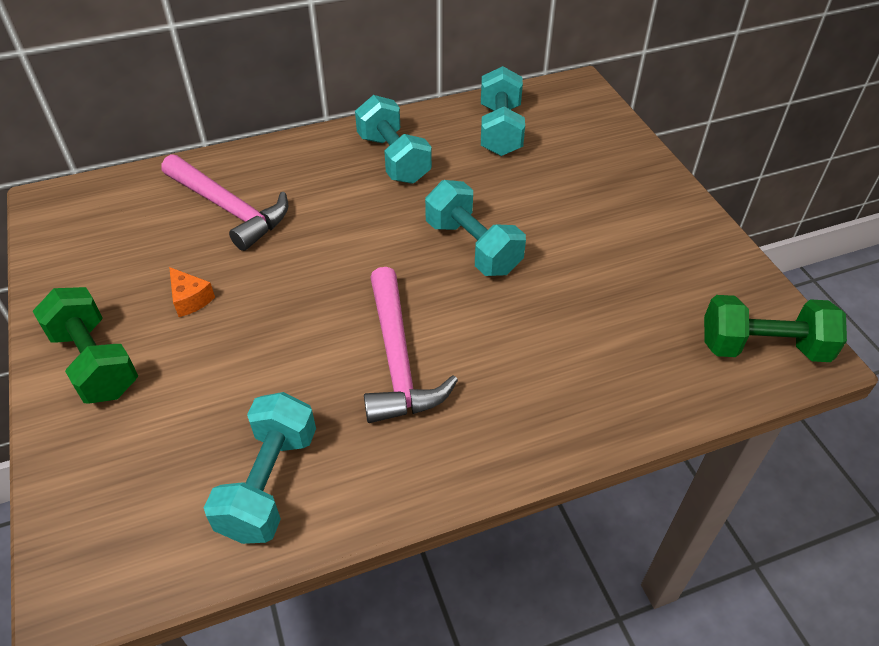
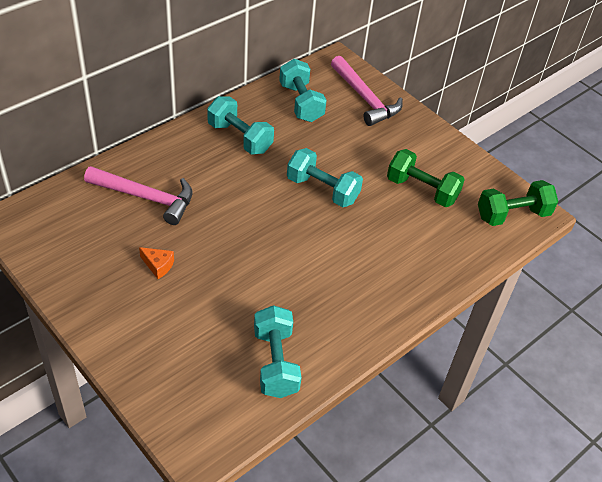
camera: 25 degrees left, 0 degrees up
green dumbbell [33,287,138,403] -> green dumbbell moved to [387,149,464,207]
pink hammer [364,267,458,423] -> pink hammer moved to [331,56,403,126]

